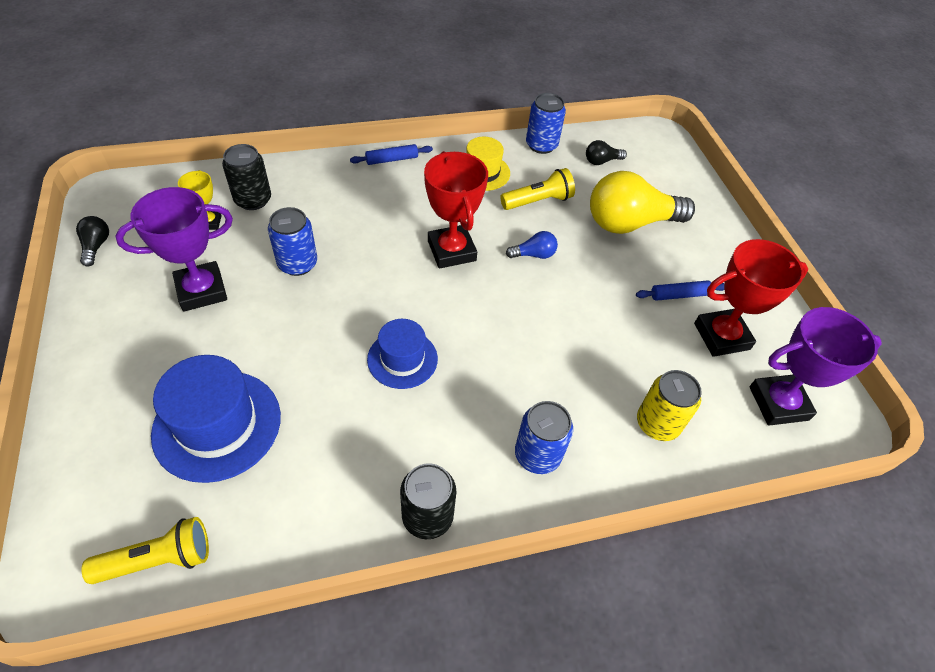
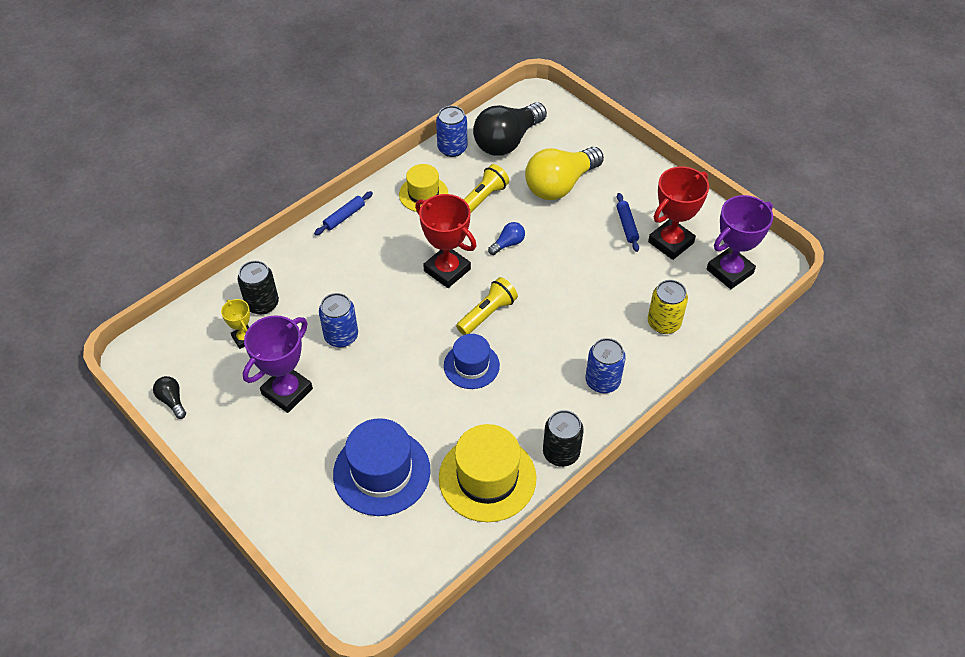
camera: 25 degrees left, 0 degrees up
yellow flashlight [81,517,209,584] -> yellow flashlight moved to [456,277,518,335]
black light bulb [586,140,627,165] -> black light bulb [473,102,547,156], size x2.30
blue rolling pin [636,280,724,301] -> blue rolling pin turned 60 degrees counterclockwise [617,193,639,252]
none -> yellow hat [439,424,536,522]

